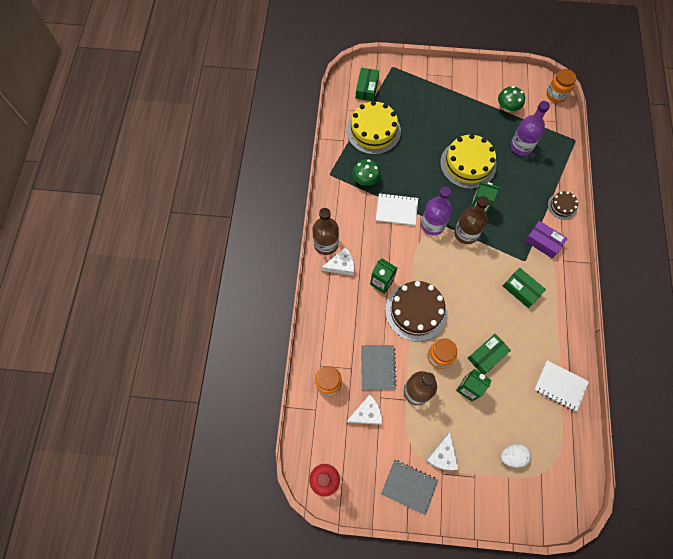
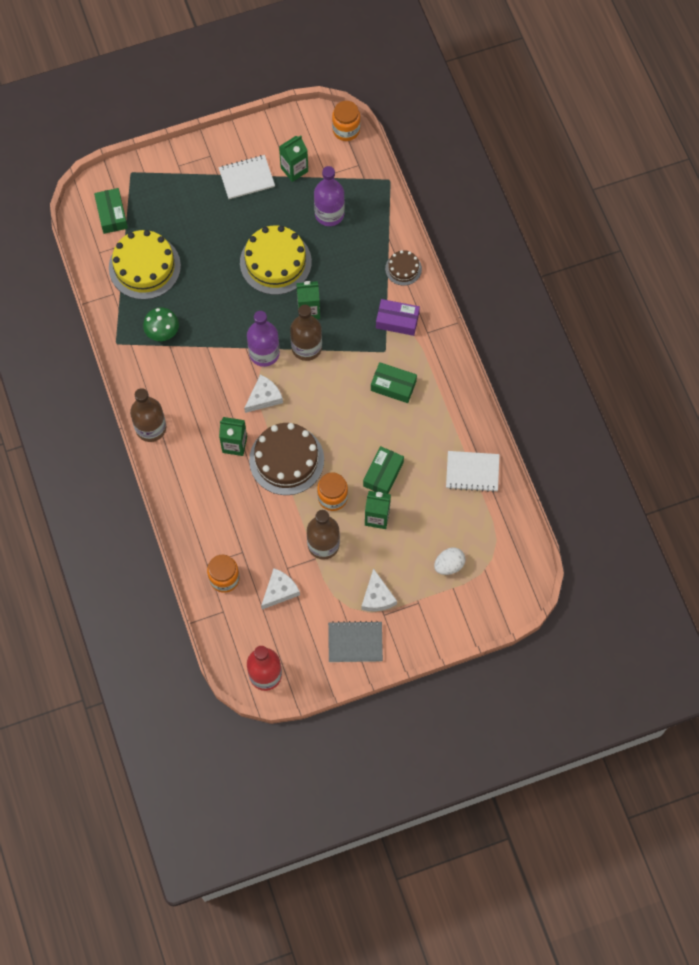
camera: 25 degrees left, 0 degrees up
white cheese [322,247,354,276] -> white cheese moved to [244,374,283,413]
grey notebook [361,345,397,390] -> none
white notebook [376,193,418,226] -> white notebook moved to [218,155,275,199]
green mushroom [498,86,525,112] -> green carton [279,135,308,182]

